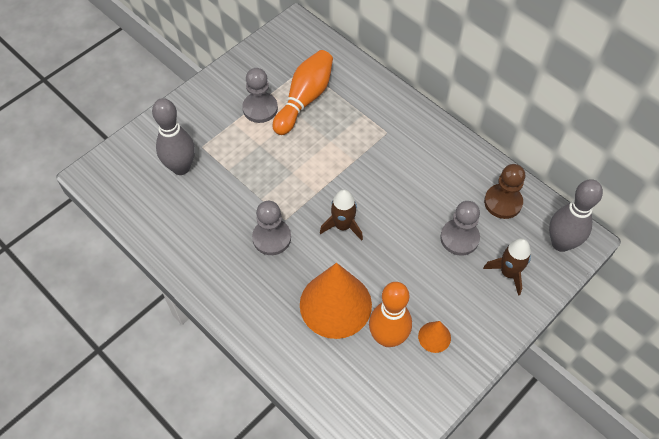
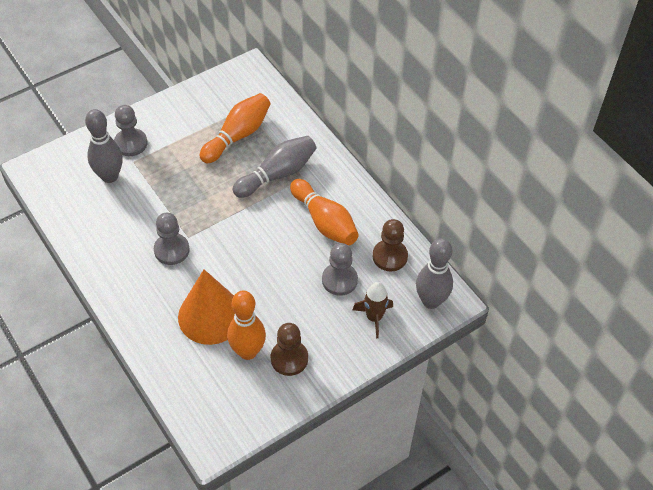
camera: 10 degrees right, 5 degrees down
grey pawn [242,68,278,123] -> grey pawn moved to [114,105,147,156]
brown rocket [320,189,363,241] -> none
orange cone [418,321,451,353] -> brown pawn [271,323,308,376]
none -> grey bowling pin [232,136,316,198]
none -> orange bowling pin [290,179,359,246]

